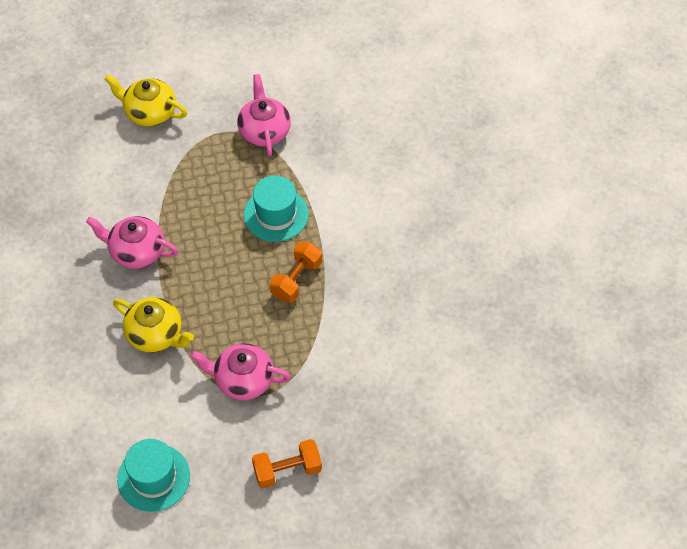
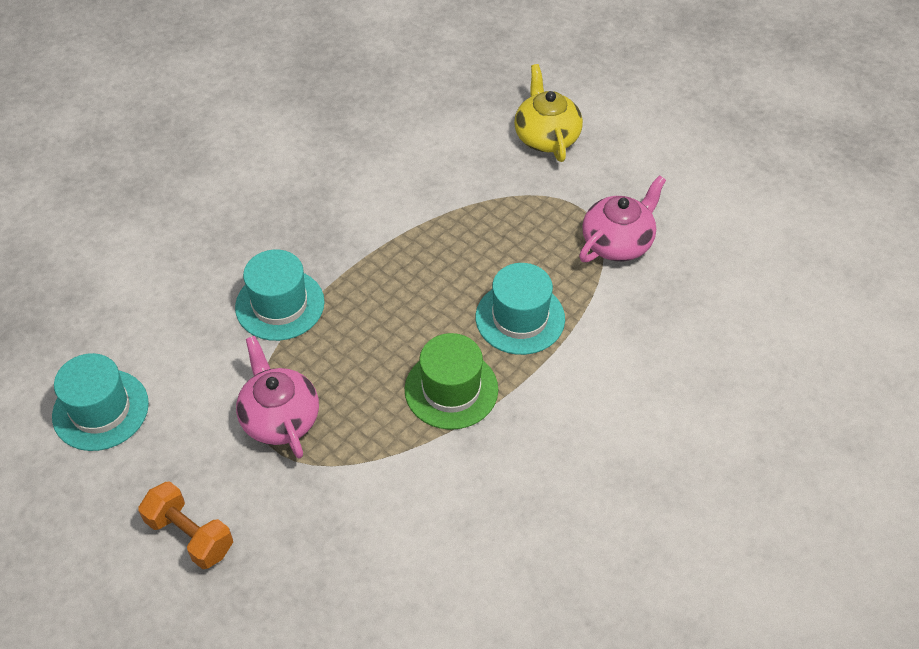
camera: 55 degrees right, 5 degrees down
pink teapot [86,216,178,269] -> none
yellow teapot [113,297,194,353] -> turquoise hat [235,249,325,341]
orange dumbbell [270,241,322,303] -> green hat [405,333,498,430]

